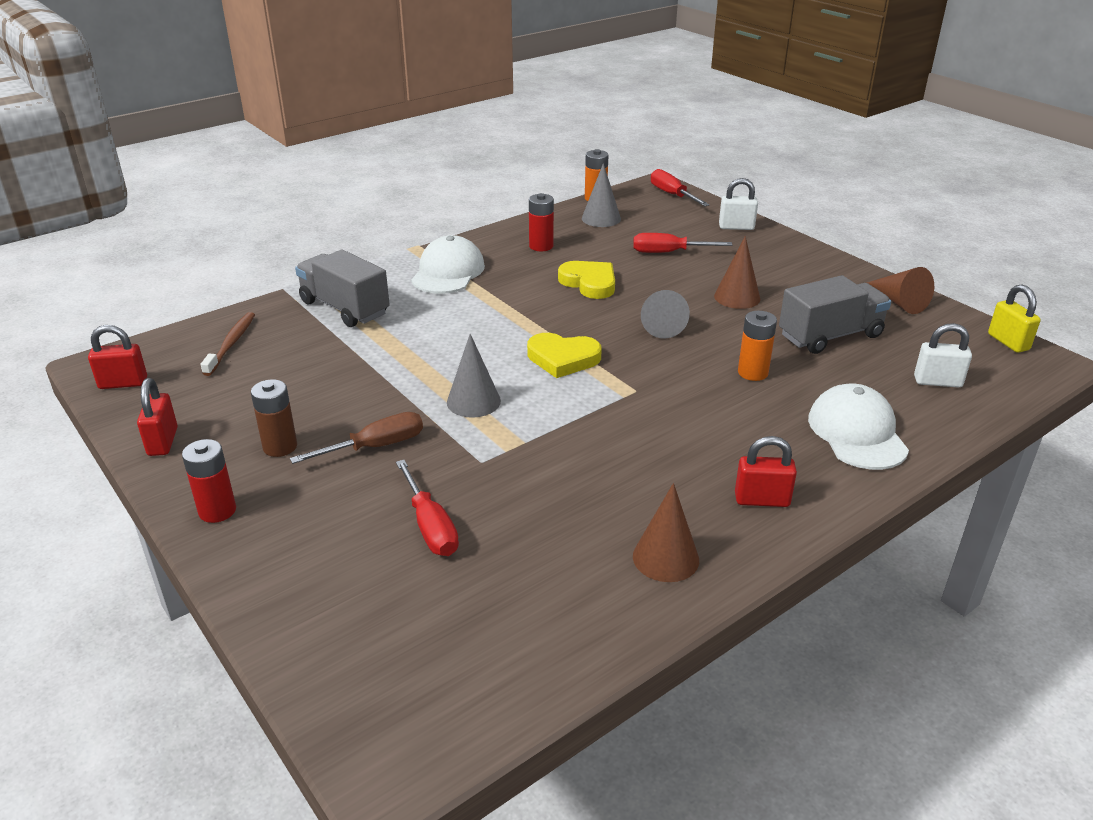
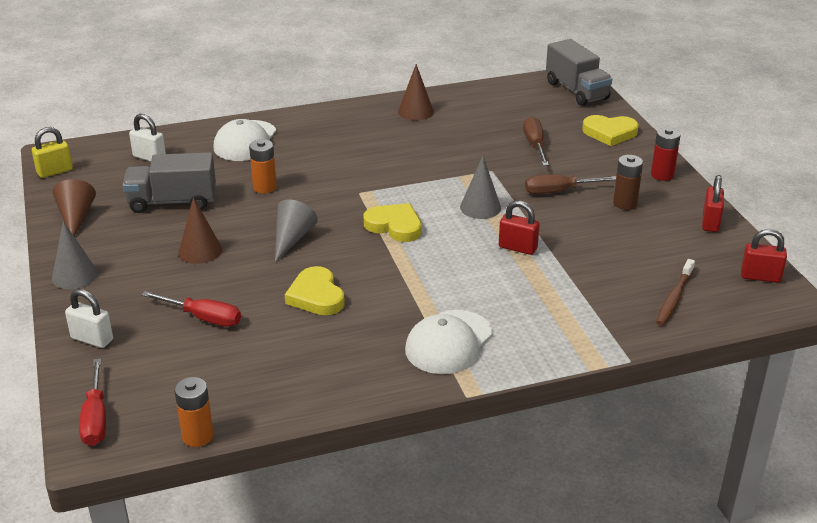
camera: 160 degrees left, 0 degrees up
grey truck [295,250,390,327] -> grey truck moved to [546,39,612,106]
red screwdriver [396,460,459,556] -> brown screwdriver [523,116,549,166]
red battery [529,193,554,251] -> none
grey cone [582,163,621,227] -> grey cone moved to [52,221,98,289]
red padlock [735,436,797,507] -> red padlock moved to [499,201,540,255]
yellow padlock [988,285,1041,353] -> yellow padlock turned 60 degrees clockwise [32,127,73,178]
none -> yellow heart [582,115,639,146]

